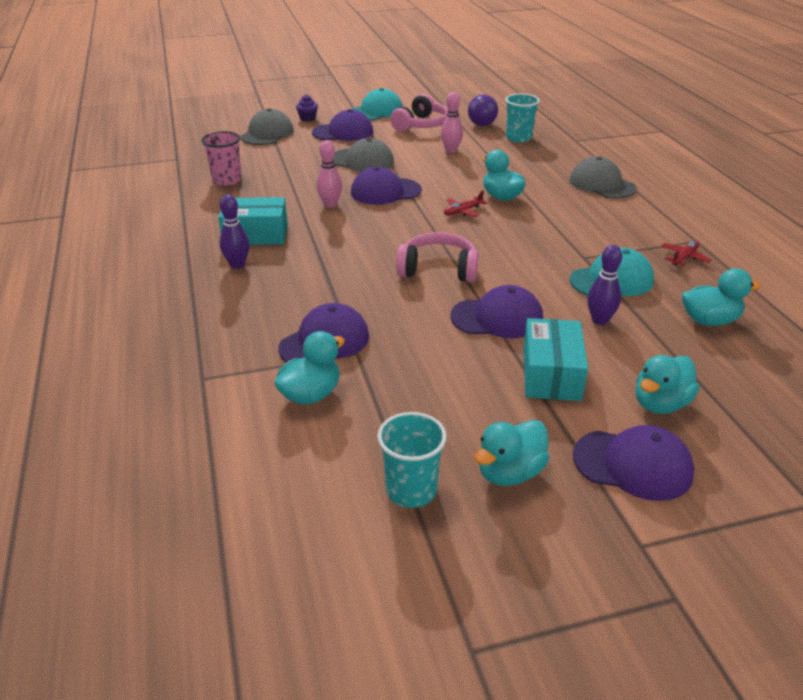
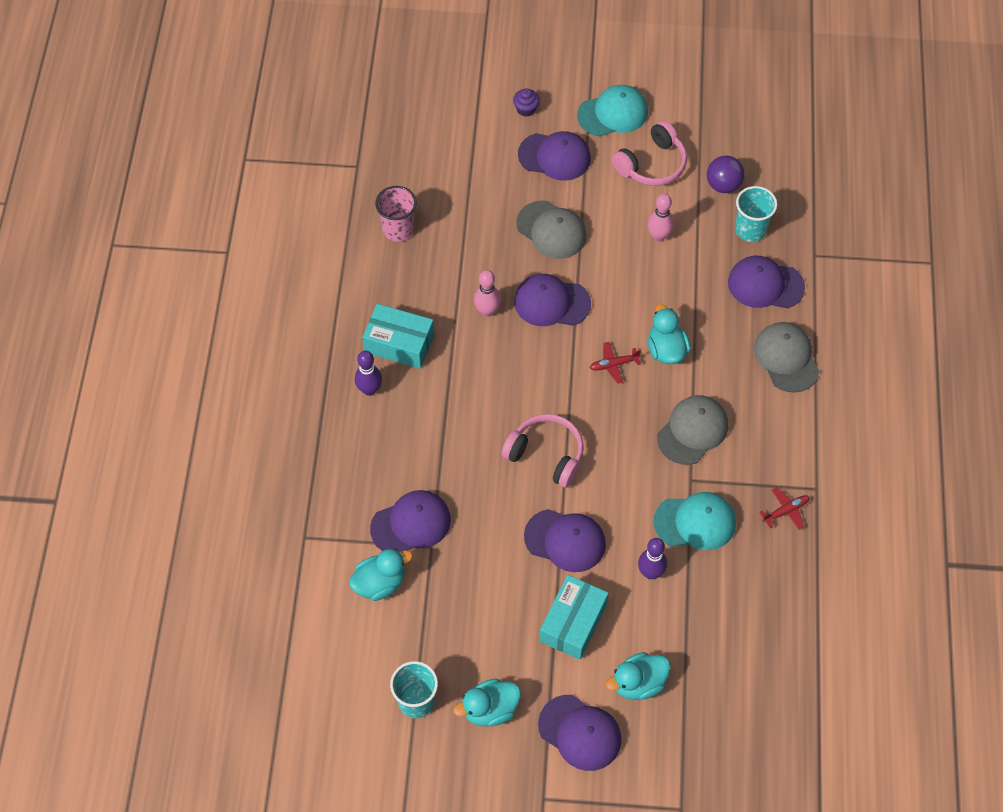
camera: 20 degrees right, 25 degrees up
grey cap [240,108,294,145] -> grey cap moved to [657,395,728,465]
turquoise duck [682,268,761,326] -> none
none -> purple cap [728,256,805,308]

